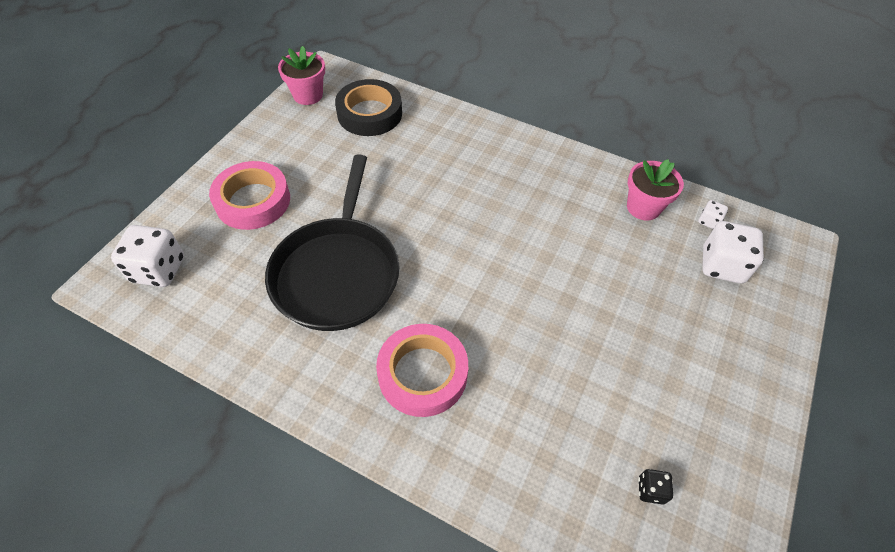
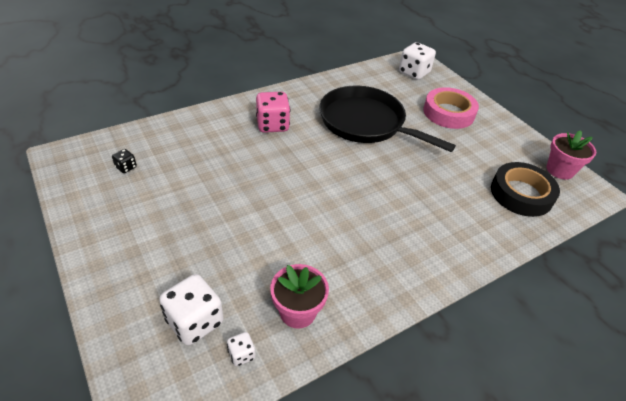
camera: 120 degrees right, 10 degrees down
pink tape [376,324,468,417] -> pink dice [256,92,290,133]

